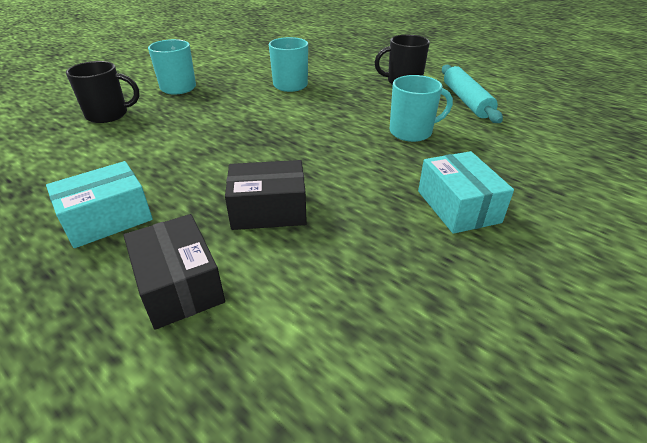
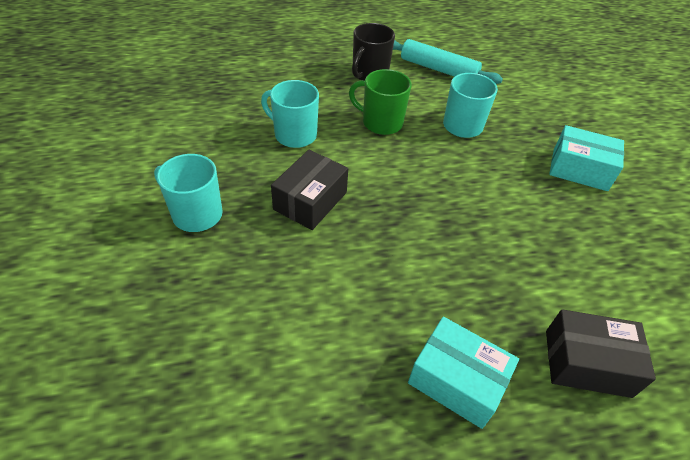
camera: 55 degrees left, 10 degrees up
turquoise box [46,161,153,248] -> turquoise box turned 60 degrees counterclockwise [408,317,519,429]
black mug [66,61,140,123] -> none
black box [225,160,307,230] -> black box moved to [271,150,348,230]
none -> green mug [349,69,411,135]

